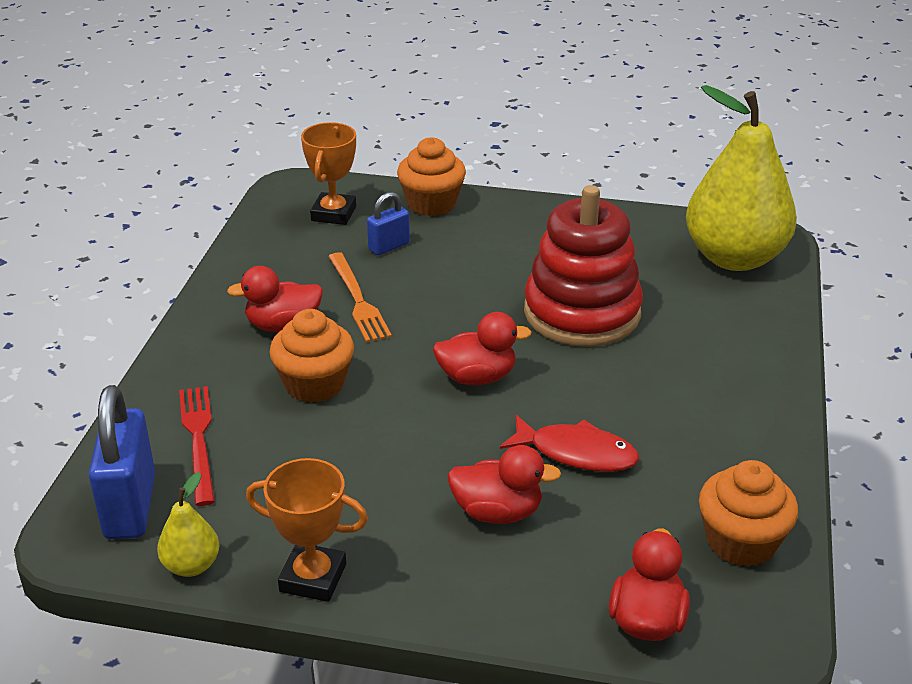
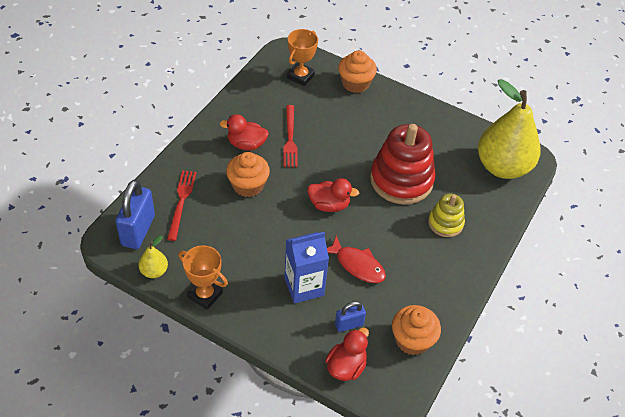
camera: 15 degrees right, 15 degrees up
orange fork [328,252,392,342] -> red fork [283,105,298,167]
blue padlock [367,192,410,255] -> blue padlock moved to [335,301,366,332]
red duck [447,445,561,524] -> blue carton [284,232,329,304]
none -> yellow stacking toy [428,194,465,237]

